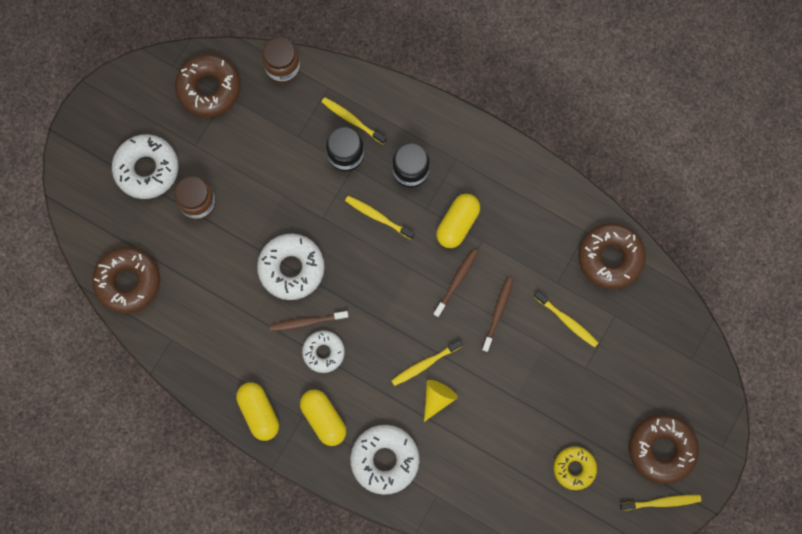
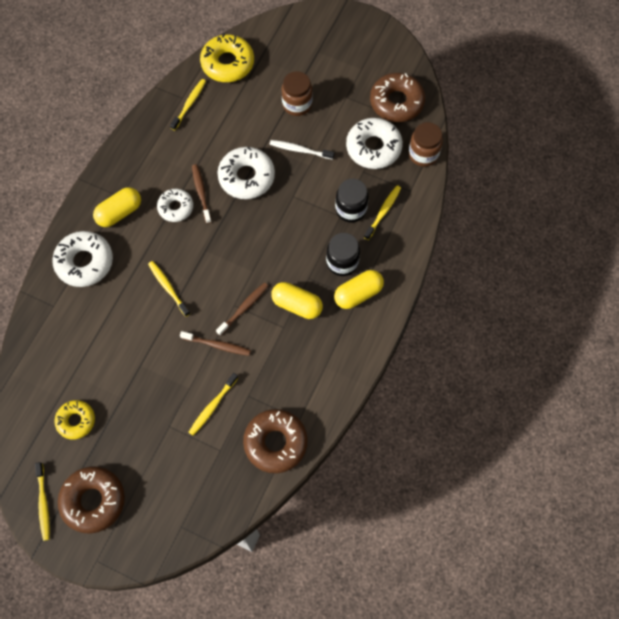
camera: 85 degrees right, 10 degrees down
brown donut [92,247,160,314] -> yellow donut [200,34,254,82]
white donut [112,134,178,199] -> white donut moved to [346,118,403,169]
yellow capsule [236,382,279,441] -> yellow capsule moved to [334,270,384,309]
yellow toothbrush [345,196,415,239] -> yellow toothbrush moved to [170,79,206,130]
yellow cone [424,380,458,422] -> none
brown toothbrush [433,248,478,318] -> brown toothbrush turned 75 degrees counterclockwise [216,283,268,336]
none -> white toothbrush [270,140,334,160]

